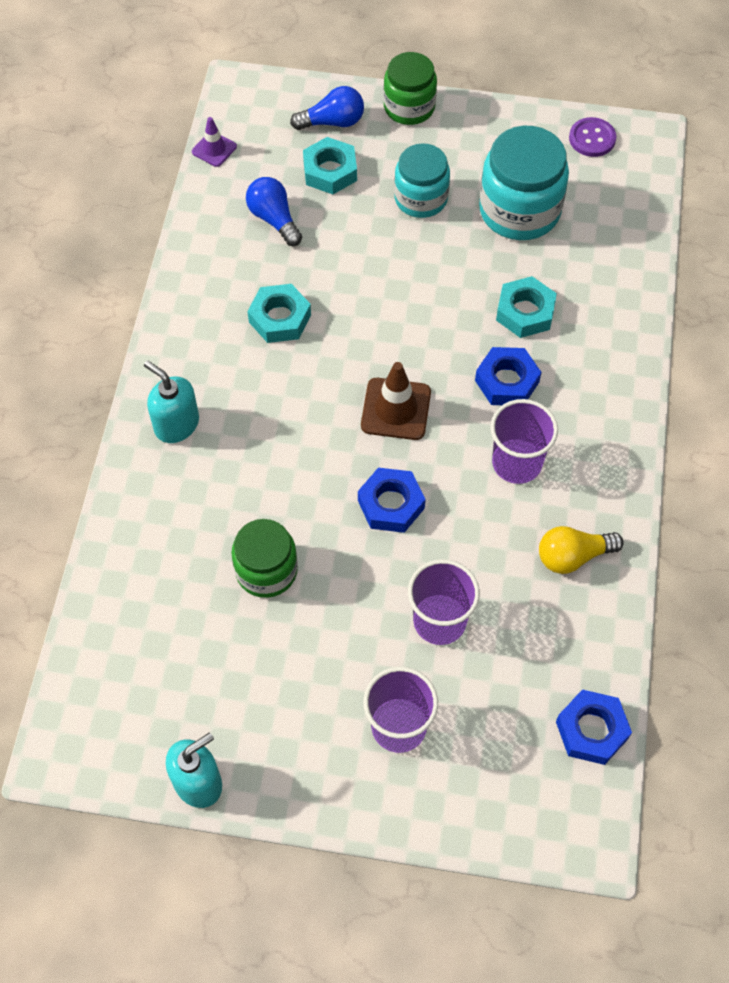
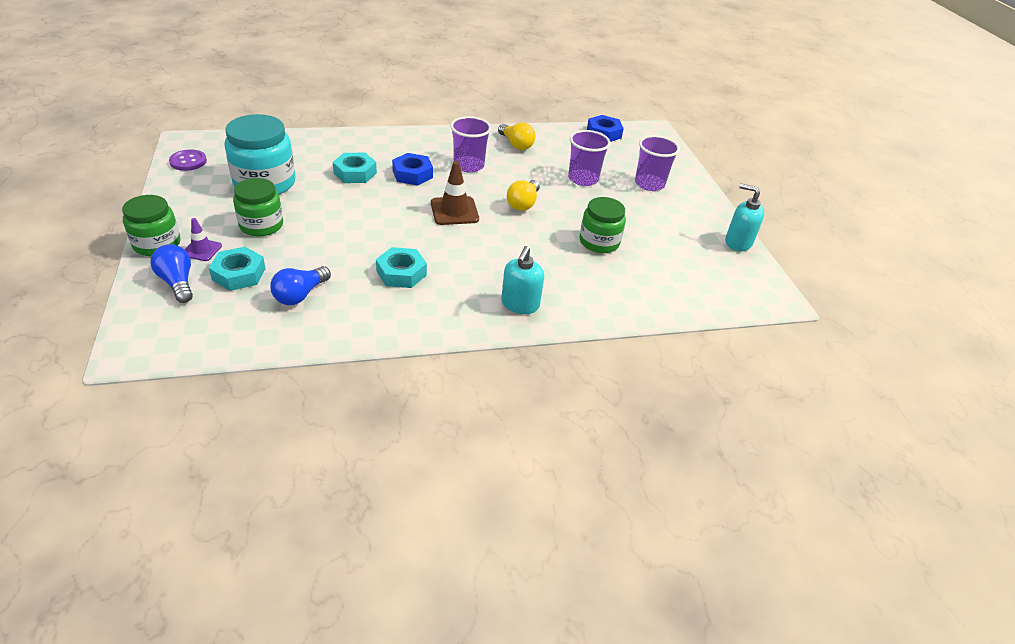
camera: 115 degrees left, 20 degrees down
purple traffic cone [192,117,237,167] -> purple traffic cone moved to [184,218,222,261]
blue nut [358,468,426,533] -> yellow light bulb [507,180,540,211]
turquoise jar [394,143,450,218] -> green jar [233,178,283,236]

